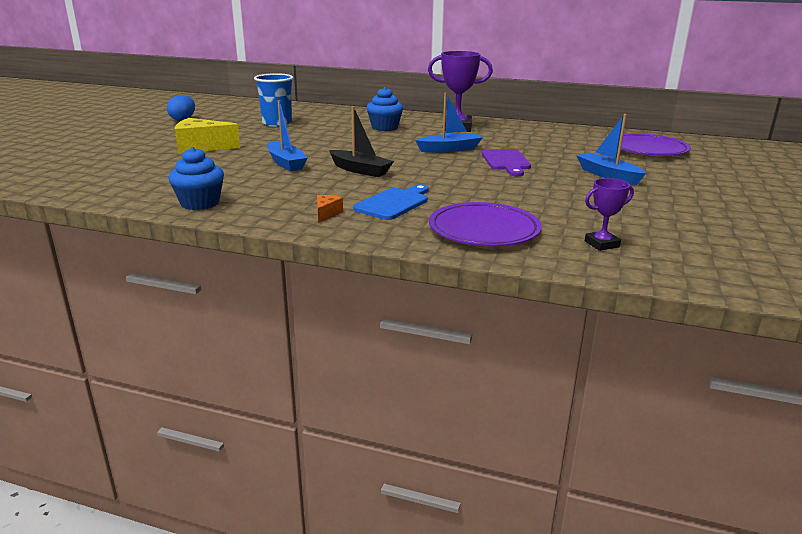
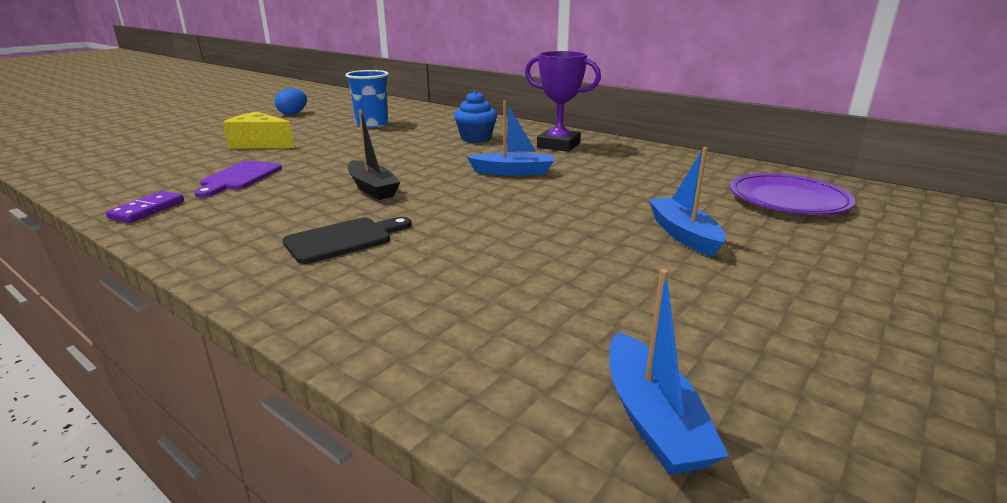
camera: 20 degrees right, 0 degrees up
blue cupcake [168,147,224,210] -> purple domino [106,191,184,223]
blue boat [267,101,307,171] -> blue boat moved to [609,269,729,475]
orange cheese [317,195,343,223] -> none
blue cutting board [353,184,429,220] -> black cutting board [282,217,412,264]
purple plate [429,202,542,246] -> none
purple cutting board [481,149,531,176] -> purple cutting board moved to [194,161,282,198]
purple trophy [585,178,634,251] -> none

